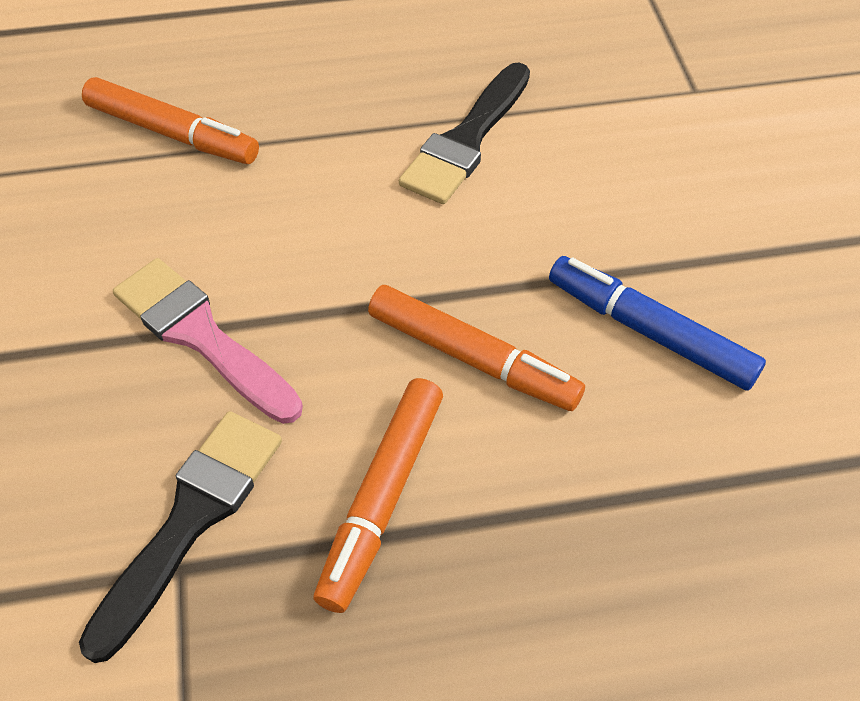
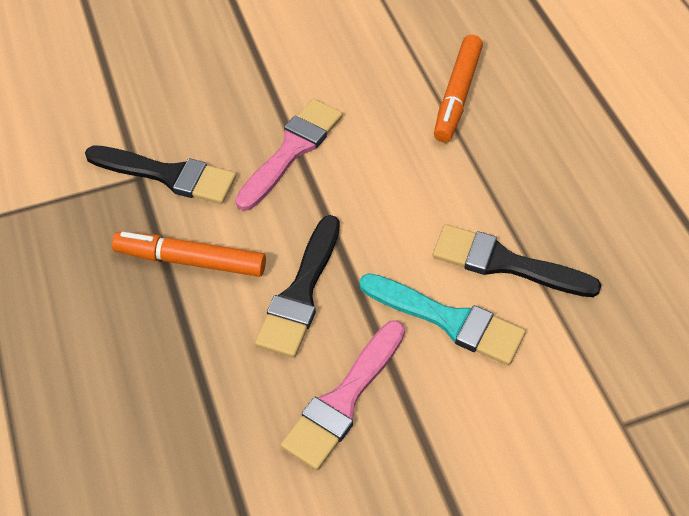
camera: 80 degrees right, 0 degrees up
orange marker [368,285,585,411] -> black brush [255,215,340,358]
blue marker [549,256,766,391] -> pink brush [281,320,405,470]
none -> turquoise brush [359,273,526,365]

